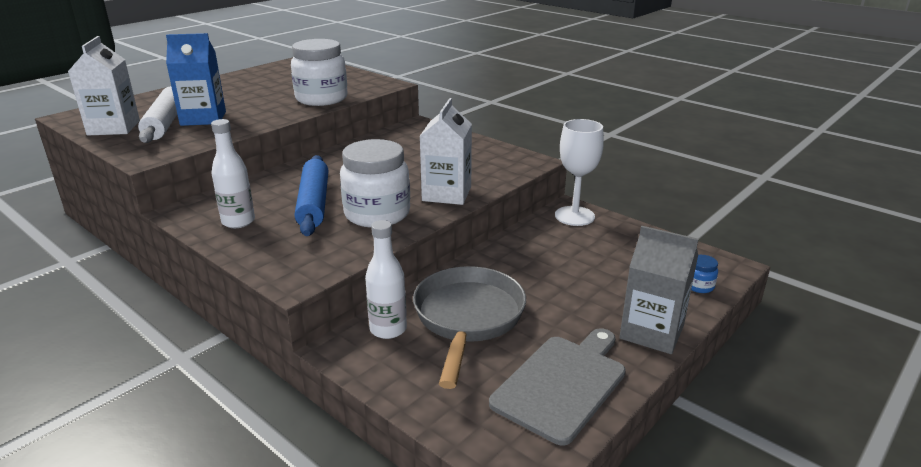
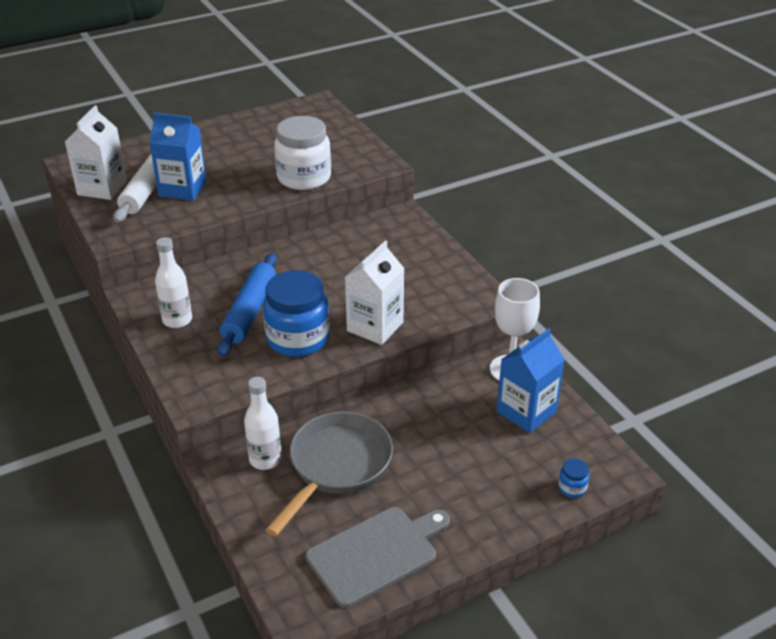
camera: 20 degrees right, 10 degrees up
white jar [340,139,410,228] -> blue jar [263,270,330,357]
grey carton [619,226,698,354] -> none
none -> blue carton [497,328,565,433]

